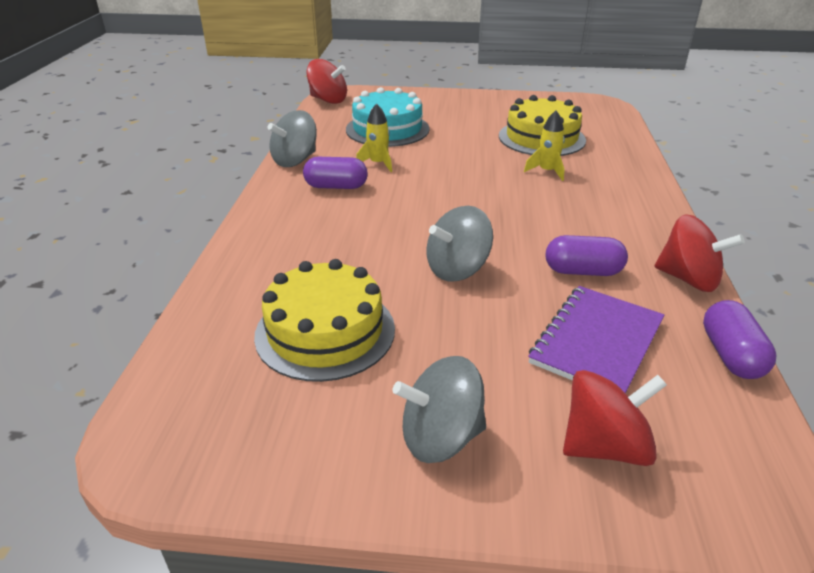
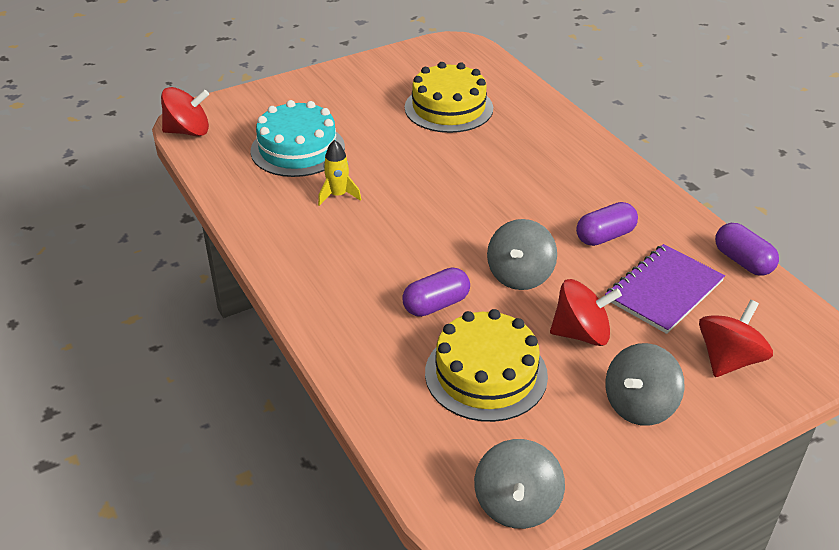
camera: 35 degrees left, 5 degrees up
grey spinning top [267,110,317,167] -> grey spinning top moved to [474,439,565,529]
purple capsule [303,157,368,189] -> purple capsule moved to [402,267,470,317]
yellow rocket [524,110,565,181] -> none
purple notebook [528,286,664,393] -> purple notebook turned 45 degrees clockwise [605,244,725,334]
red spinning top [655,214,745,292] -> red spinning top moved to [550,279,622,346]

